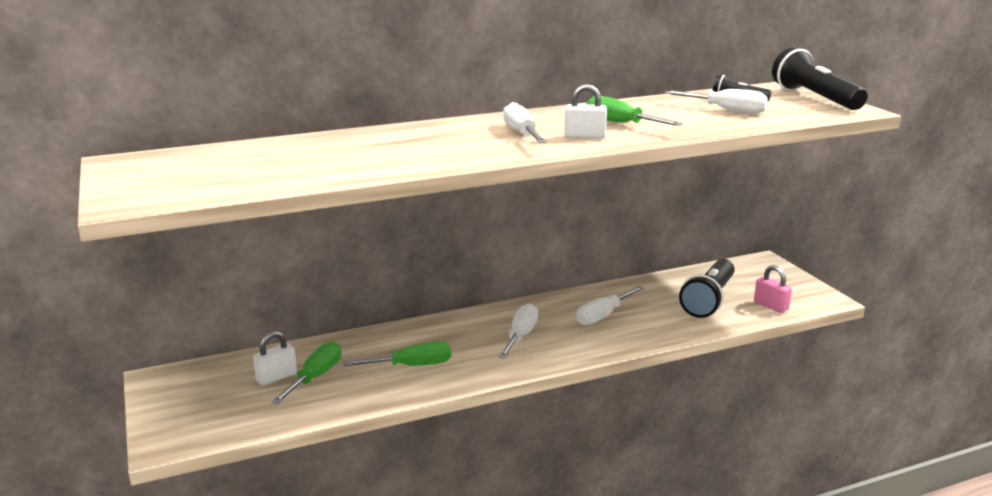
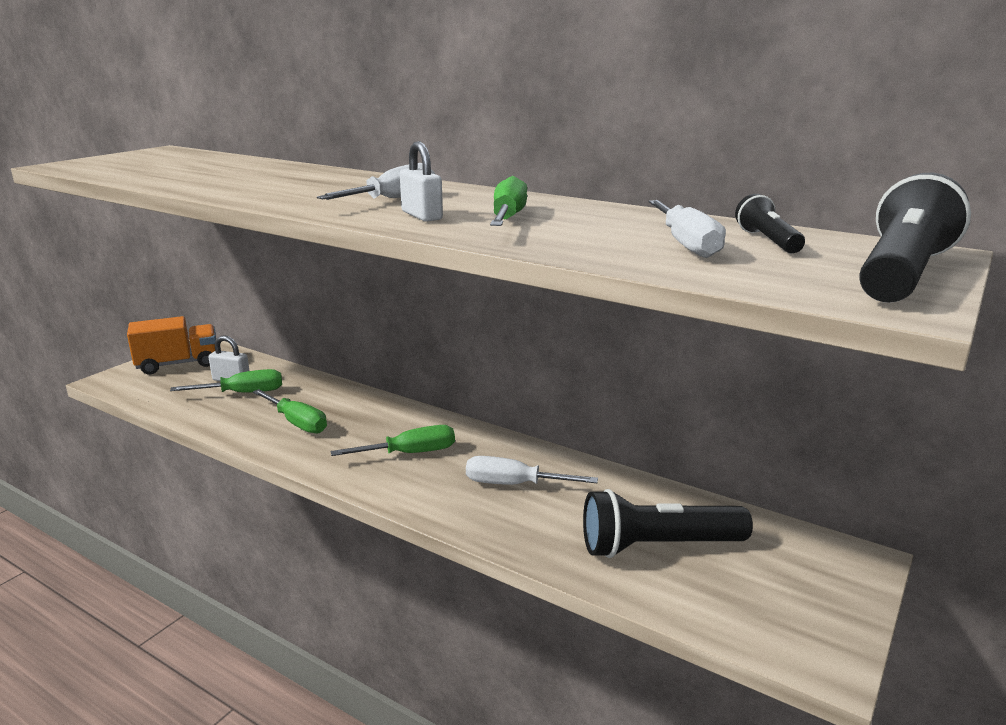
camera: 55 degrees right, 0 degrees up
white screwdriver [499,303,538,359] -> green screwdriver [331,425,455,456]
pink padlock [754,265,792,313] -> none
none -> orange truck [127,316,216,375]

